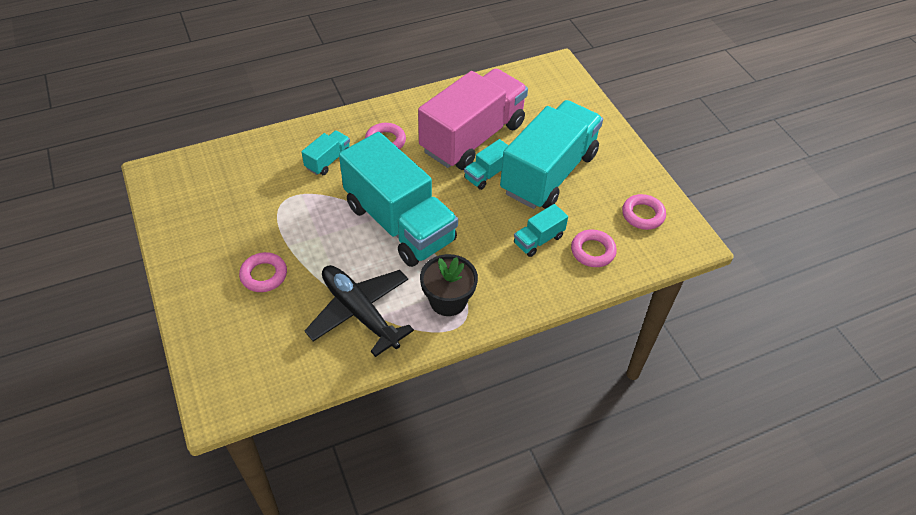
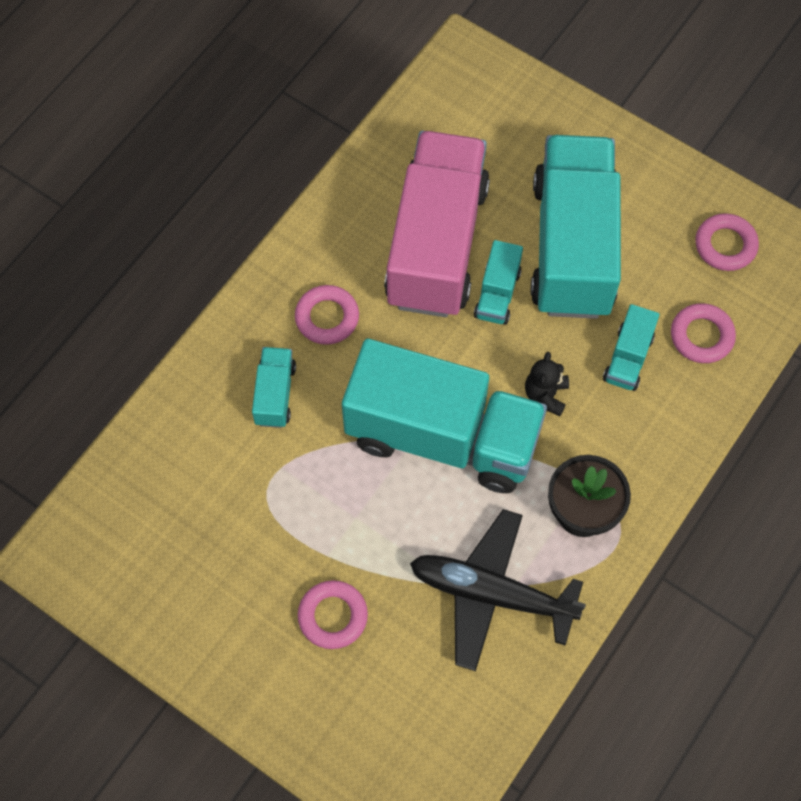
camera: 30 degrees left, 15 degrees up
none -> black teddy bear [525,352,569,416]

